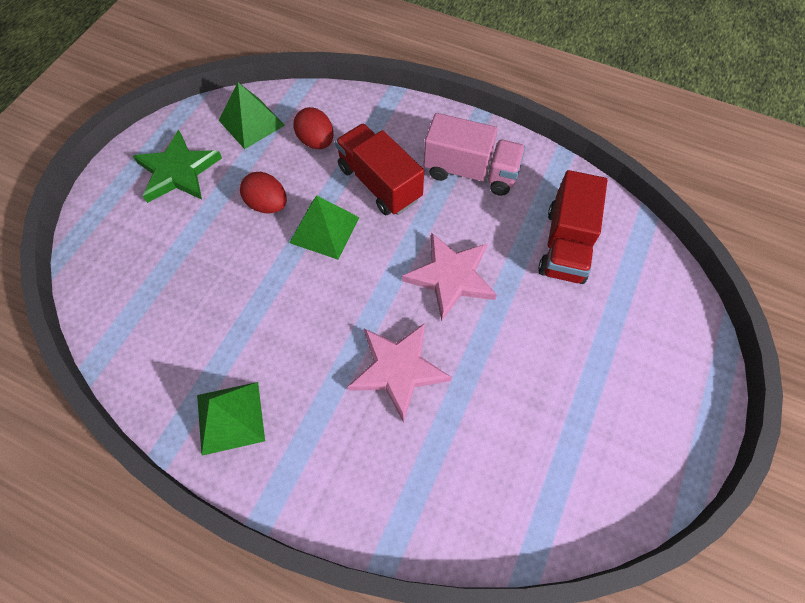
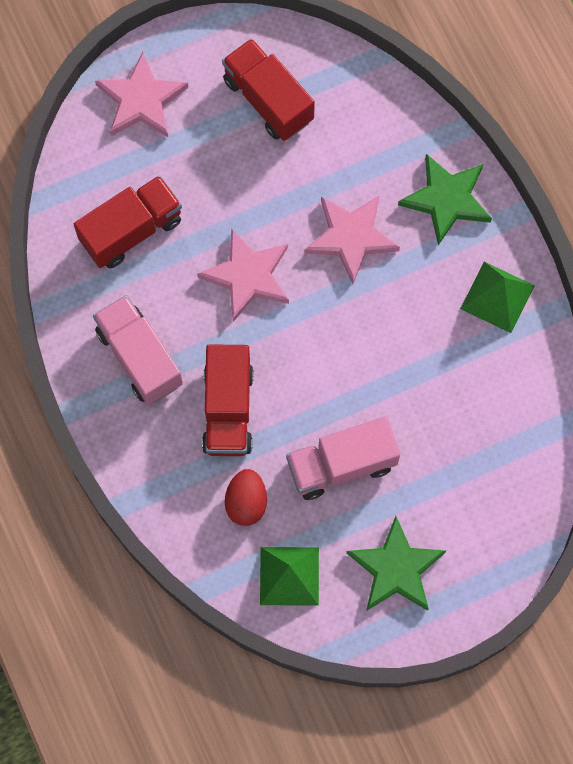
camera: 140 degrees left, 10 degrees up
red egg [240,172,287,214] -> pink truck [286,417,400,500]
green pyramid [289,196,359,260] -> none
none -> pink star [95,52,188,137]
none -> red truck [222,39,315,141]
none -> green star [398,154,492,245]

